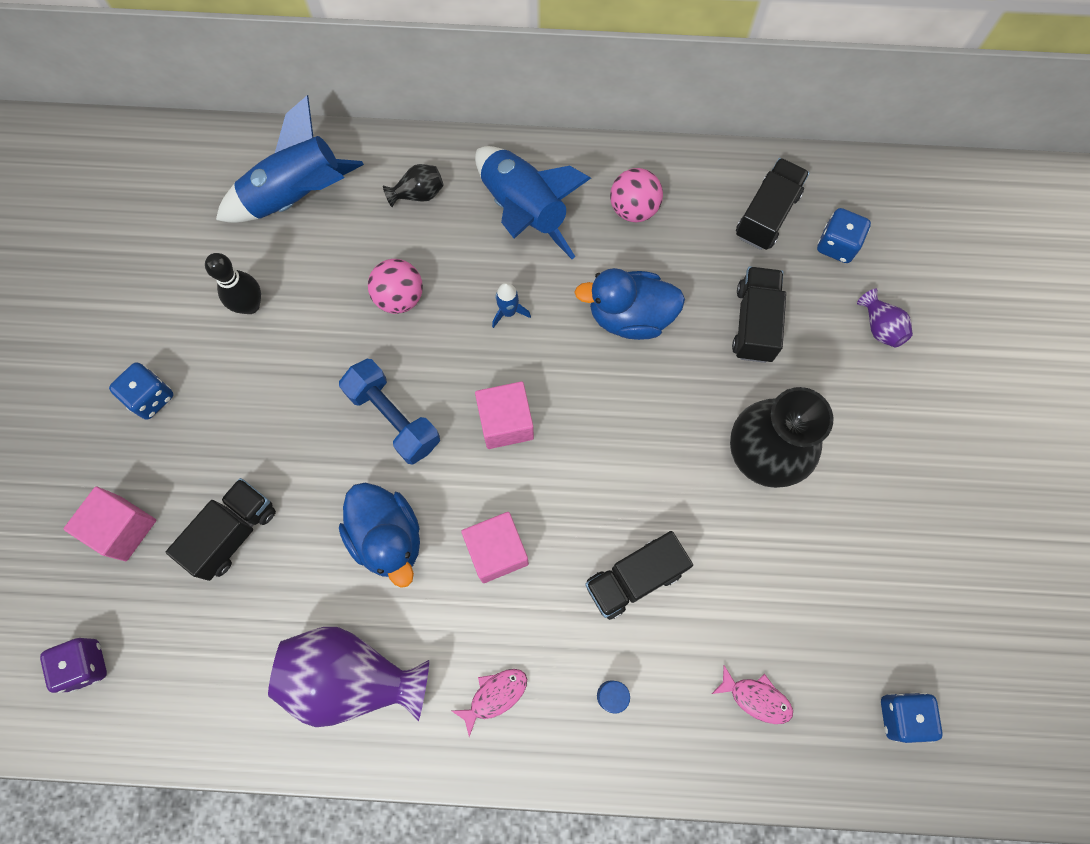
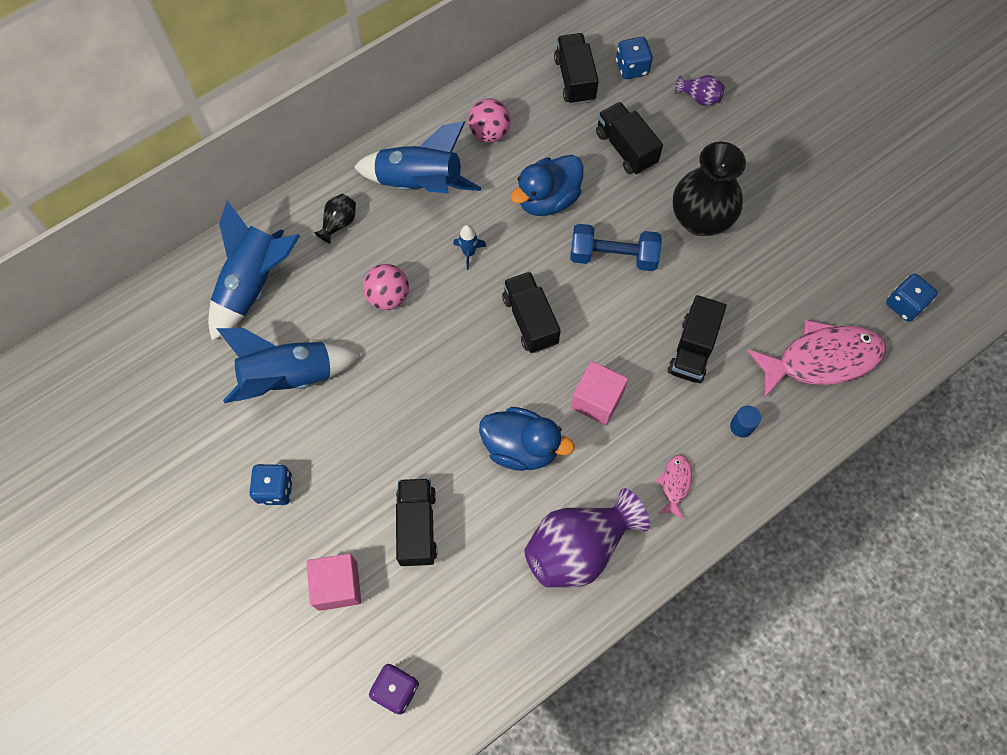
camera: 40 degrees left, 5 degrees down
black bowling pin [205,253,261,314] -> blue rocket [217,328,361,403]
blue dumbbell [339,359,440,465] -> blue dumbbell moved to [570,224,662,271]
pink cube [475,381,534,449] -> black truck [502,272,561,353]
pink fish [712,665,793,724] -> pink fish [747,320,886,399], size x2.19

